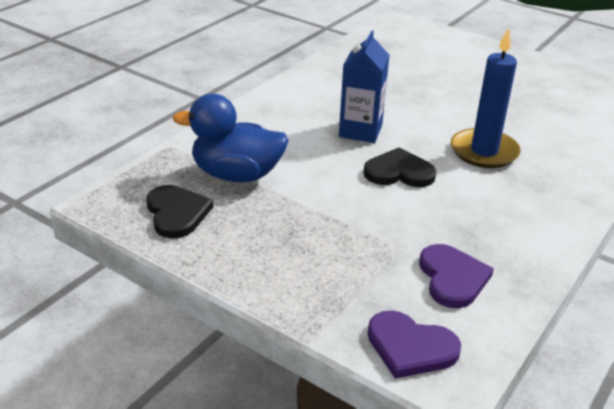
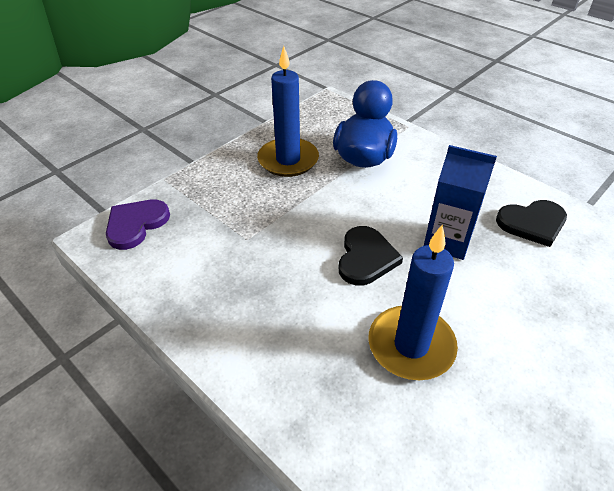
camera: 100 degrees right, 10 degrees up
black heart [146,185,214,238] -> black heart moved to [496,200,567,247]
purple heart [419,244,494,308] -> none
none -> blue candle [257,46,319,177]

